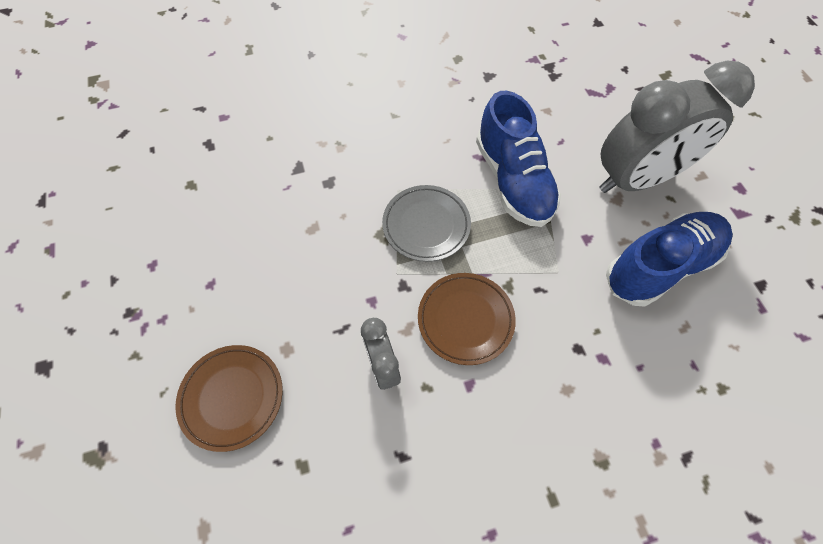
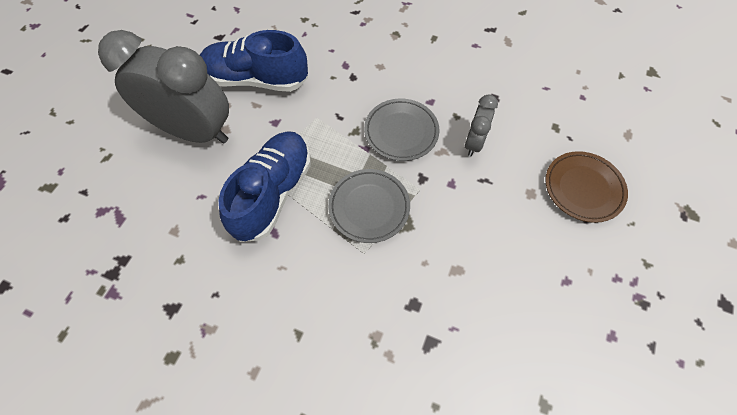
camera: 140 degrees left, 0 degrees up
brown plate [418,273,516,365] -> grey plate [364,99,440,161]

